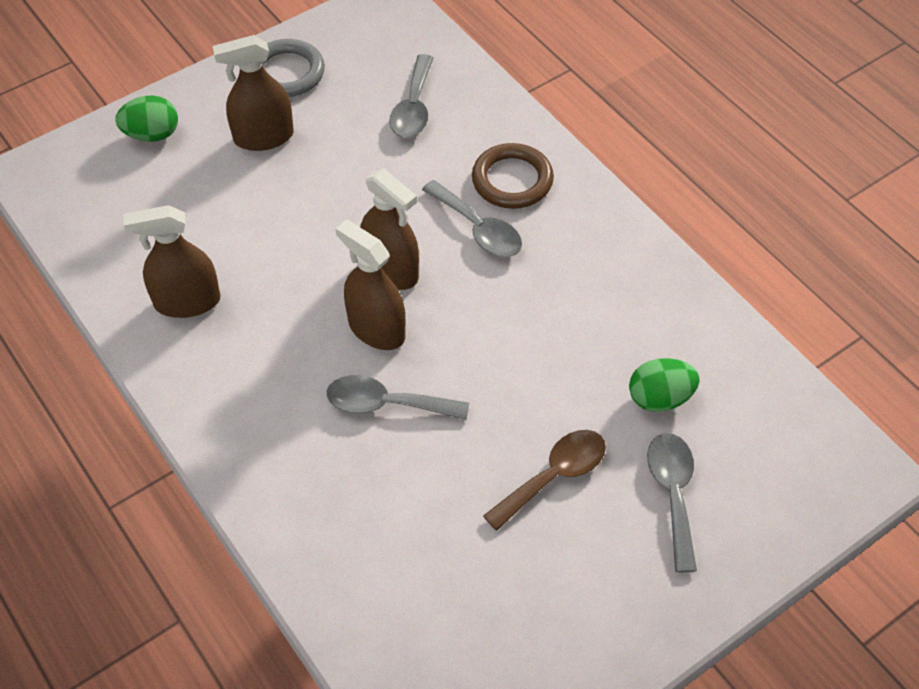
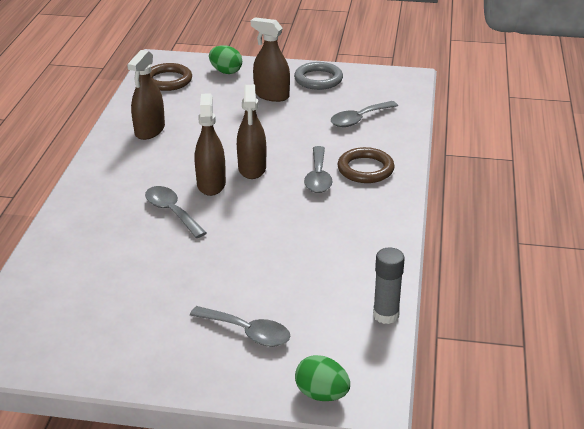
camera: 45 degrees right, 20 degrees down
brown spray bottle [124,205,221,318] -> brown spray bottle turned 105 degrees counterclockwise [127,50,165,140]
brown spoon [483,430,606,531] -> none
green egg [629,358,700,412] -> green egg moved to [295,355,350,401]
grey spoon [647,433,697,572] -> grey spoon turned 75 degrees clockwise [190,306,291,347]
none -> brown ring [150,63,192,91]
none -> grey glue stick [373,247,405,324]

